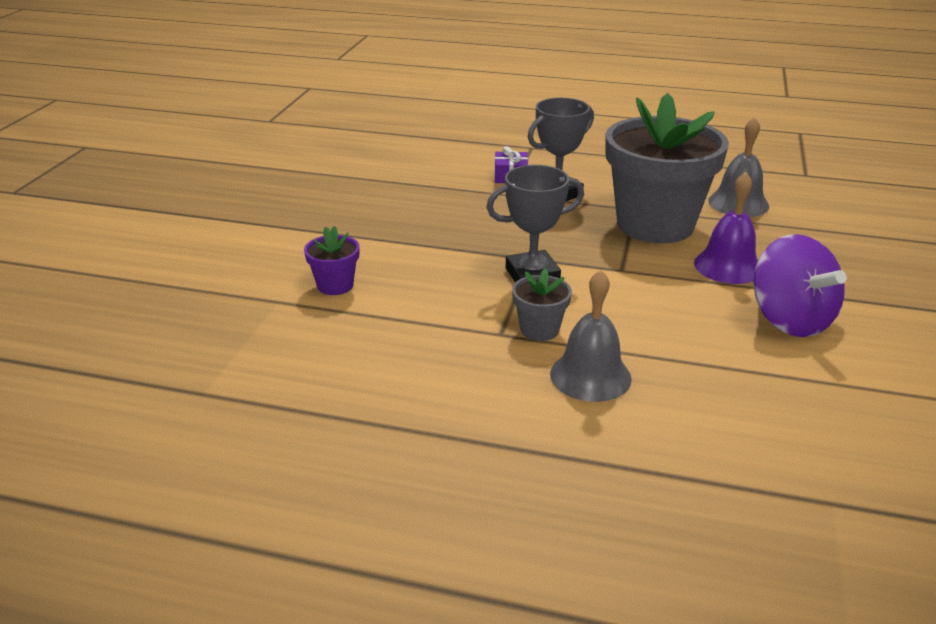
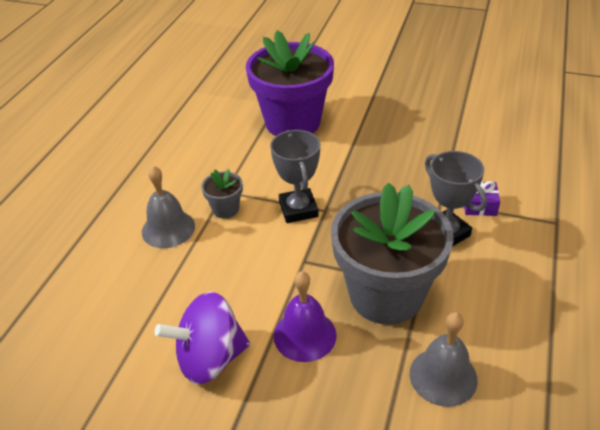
camera: 95 degrees right, 10 degrees up
purple flower pot [304,226,360,295] -> purple flower pot [246,30,334,136], size x2.39

